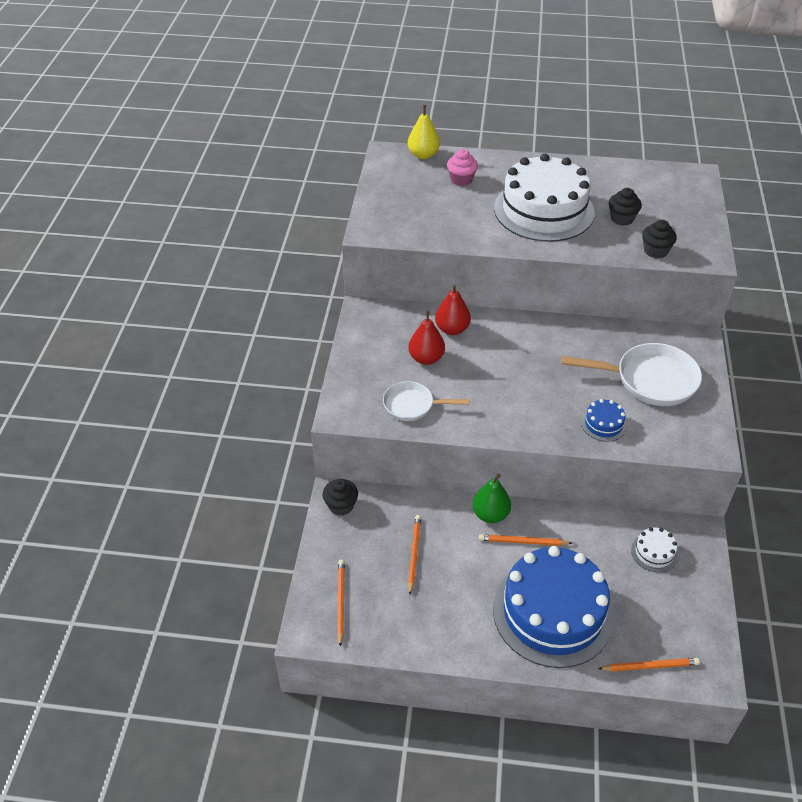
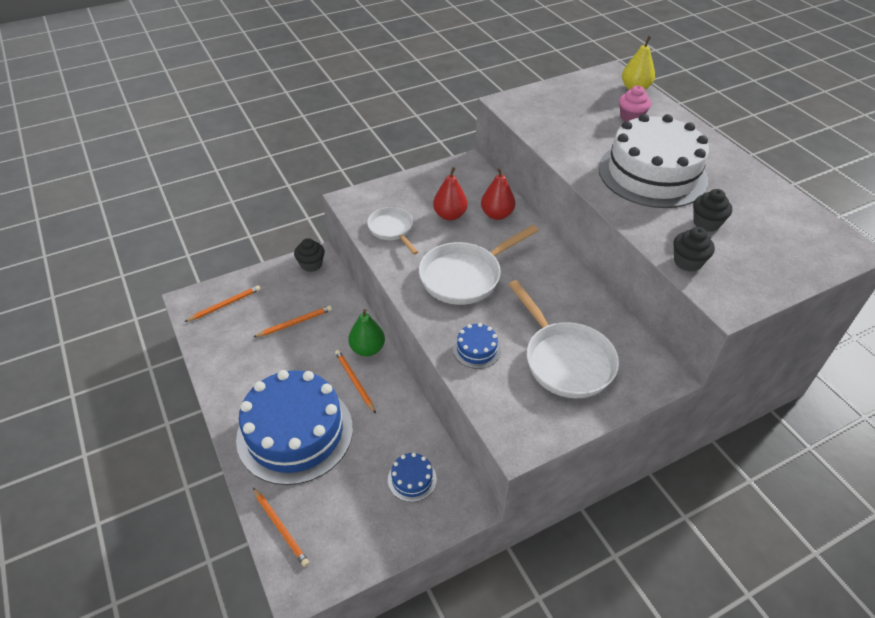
camera: 55 degrees right, 0 degrees up
white cake [631,527,678,572] -> blue cake [388,453,437,502]
none -> white pan [419,225,539,305]

